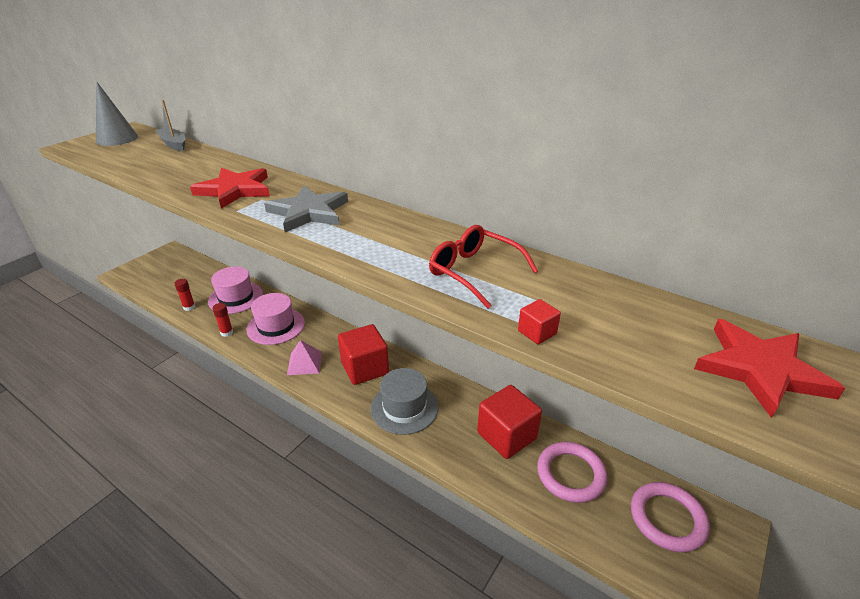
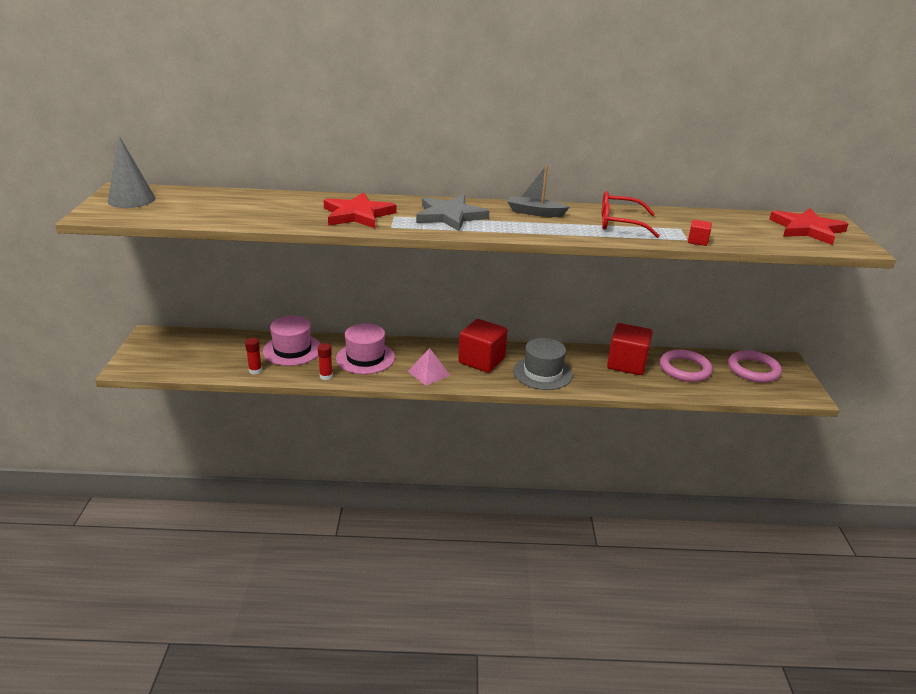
camera: 35 degrees left, 5 degrees down
grey boat [155,100,185,151] -> grey boat moved to [507,165,570,217]

